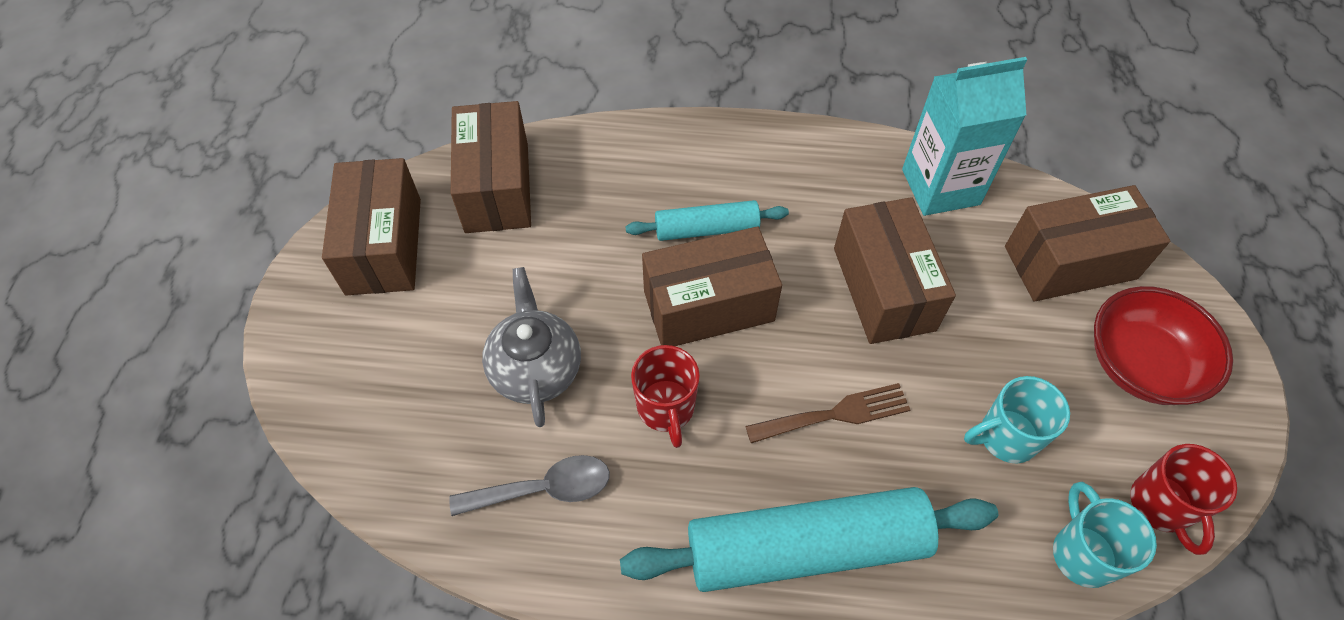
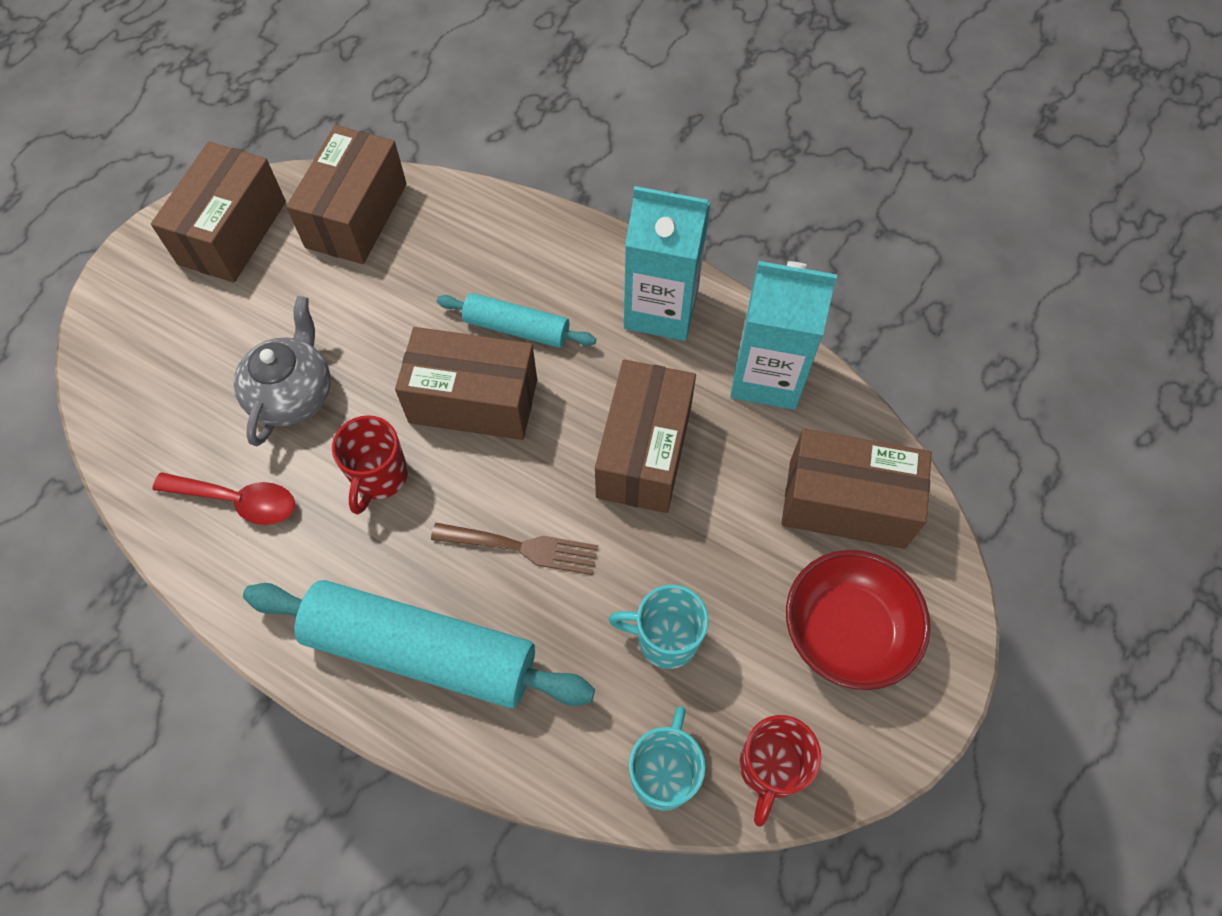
camera: 25 degrees right, 5 degrees up
grey spoon [449,455,610,516] -> red spoon [152,472,295,525]
none -> turquoise carton [624,186,710,341]

